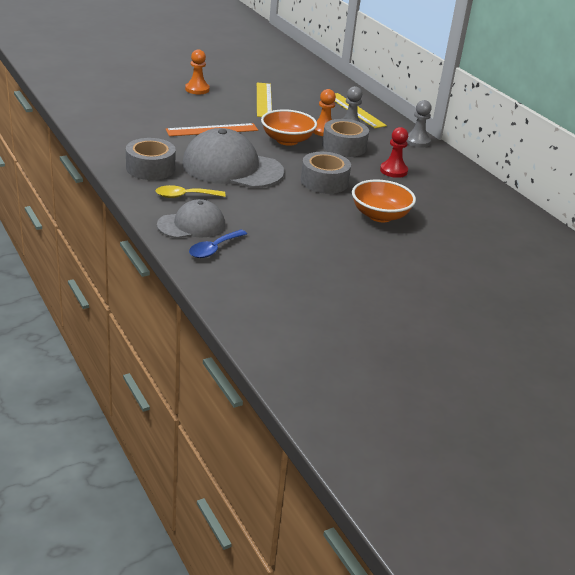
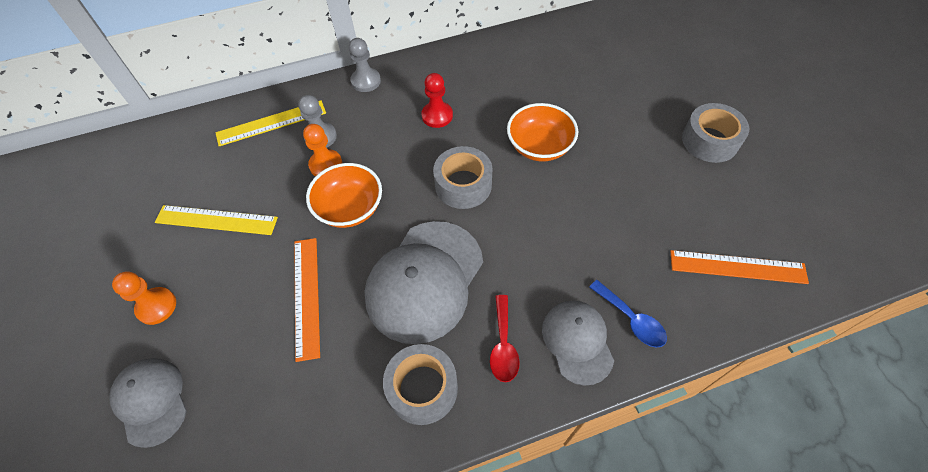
camera: 75 degrees left, 25 degrees up
yellow spoon [156,185,225,198] -> red spoon [490,295,520,382]
grey tape [322,119,369,157] -> grey tape moved to [682,103,749,163]
none -> grey cap [109,358,187,448]
none -> orange ruler [670,250,809,284]

